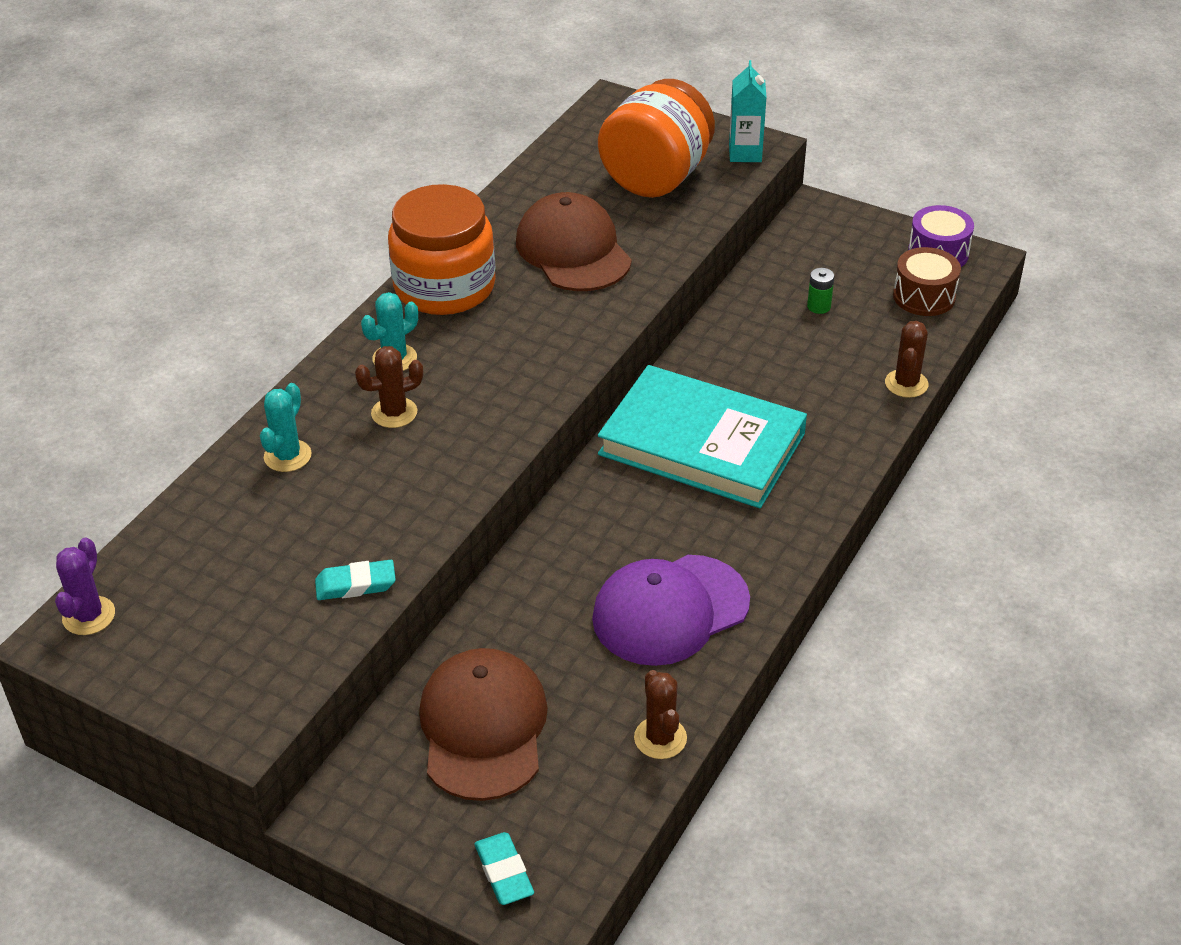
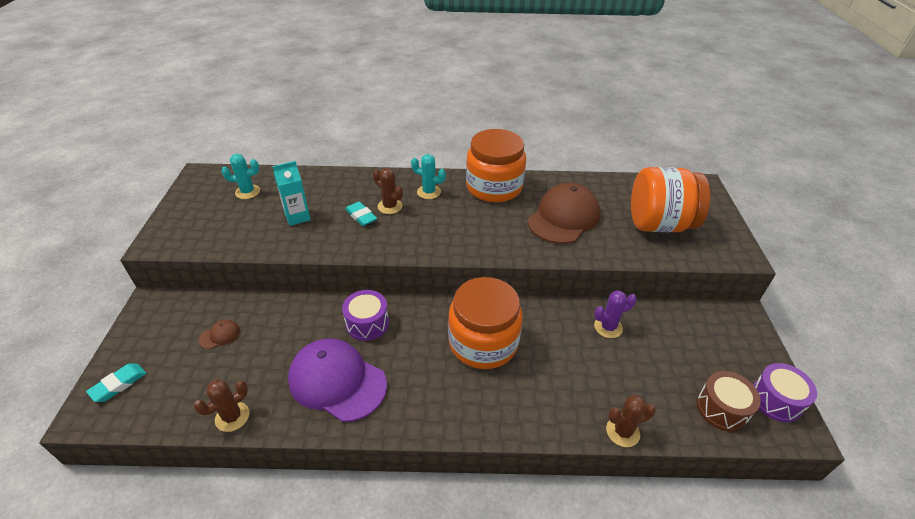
camera: 60 degrees right, 0 degrees up
purple cactus [55,538,115,635] -> purple cactus moved to [594,291,637,338]
turquoise cactus [260,383,312,472] -> turquoise cactus moved to [221,154,260,199]
turquoise eraser [315,560,396,600] -> turquoise eraser moved to [345,202,377,226]
brown cap [419,648,548,801] -> brown cap [199,320,240,349], size x0.41
turquoise book [598,365,807,508] -> orange jar [448,277,523,369]
turquoise carton [729,60,767,162] -> turquoise carton moved to [273,161,311,226]
green battery [807,268,834,314] -> none
none -> purple drum [342,290,389,341]

